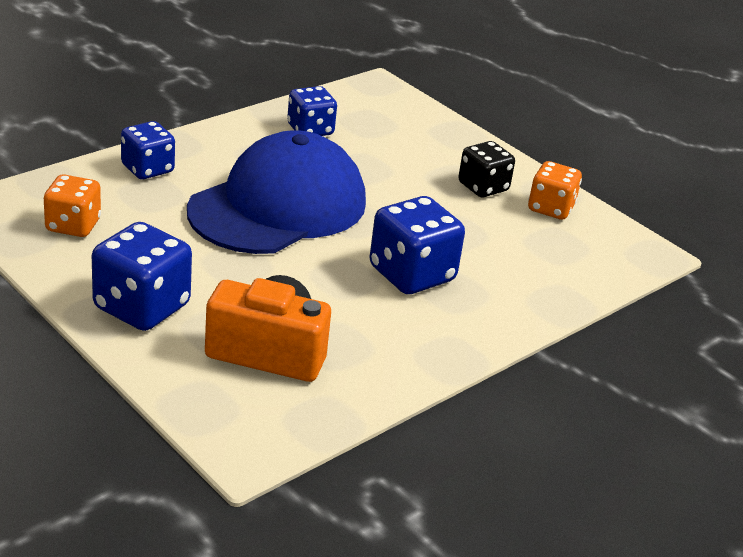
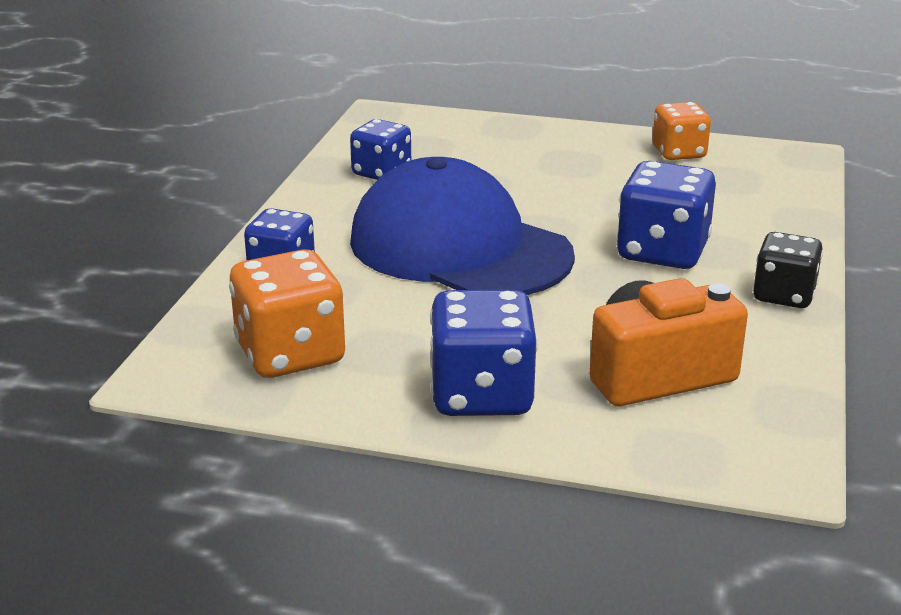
camera: 30 degrees left, 5 degrees down
orange dice [44,174,101,237] -> orange dice [229,249,345,378], size x1.52
blue cap [187,130,366,254] -> blue cap turned 60 degrees counterclockwise [350,157,575,295]
black dice [458,141,515,197] -> black dice moved to [753,232,823,308]

